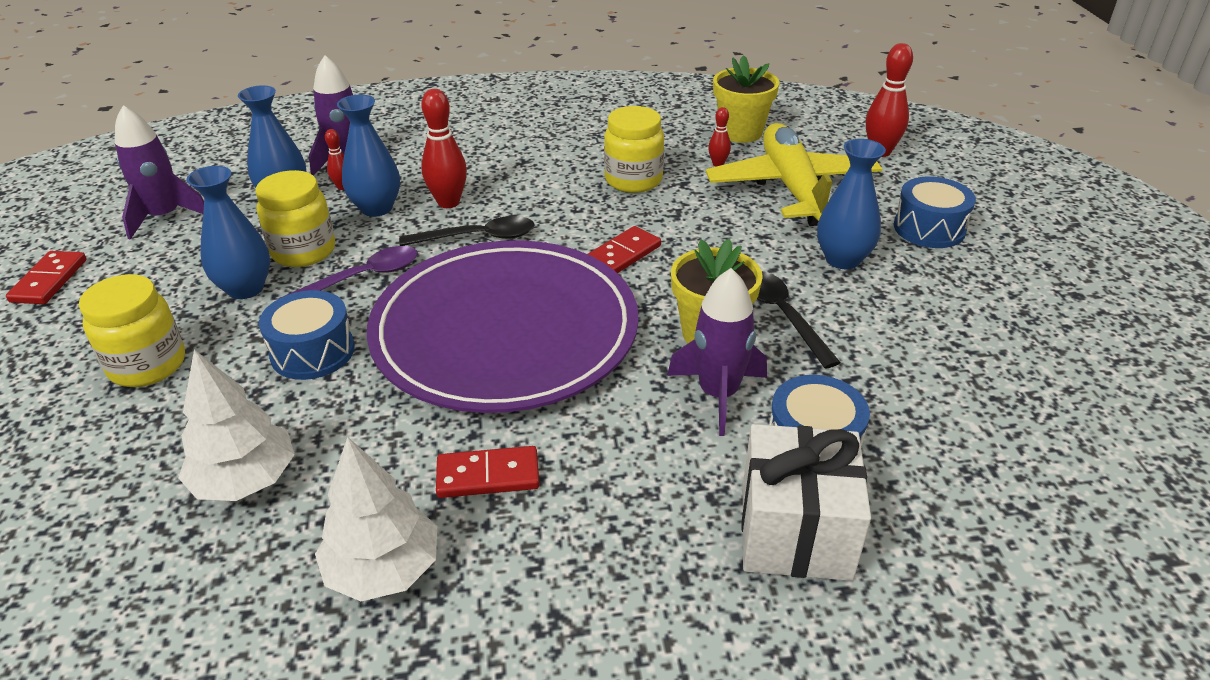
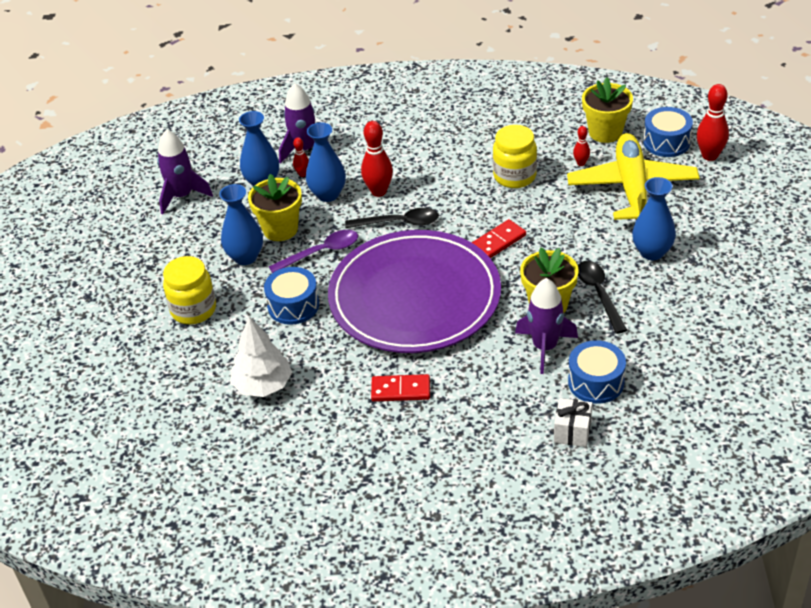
camera: 10 degrees right, 5 degrees up
red domino [6,251,87,304] -> none
yellow jar [256,170,335,267] -> yellow flower pot [248,174,302,241]
white tree [315,437,437,601] -> none
white gift [742,424,871,581] -> white gift [554,398,592,447], size x0.56
blue drum [894,177,976,248] -> blue drum moved to [643,107,693,157]

